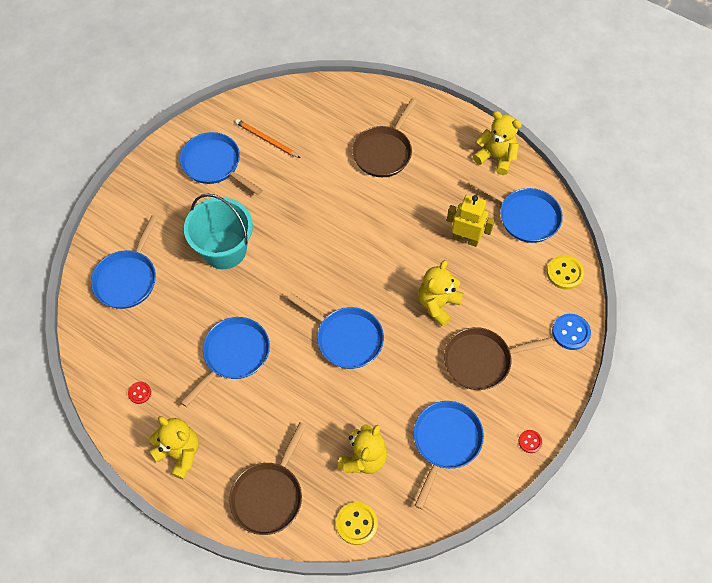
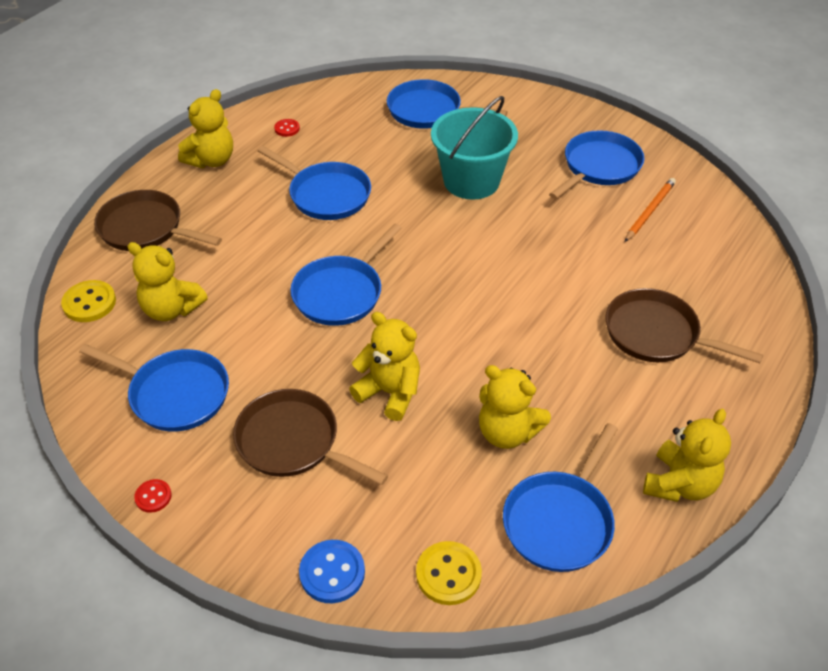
camera: 90 degrees right, 15 degrees down
brown pan [444,327,554,390] -> brown pan turned 45 degrees counterclockwise [233,389,388,485]
yellow robot [447,195,495,247] -> yellow teddy bear [479,365,551,449]

